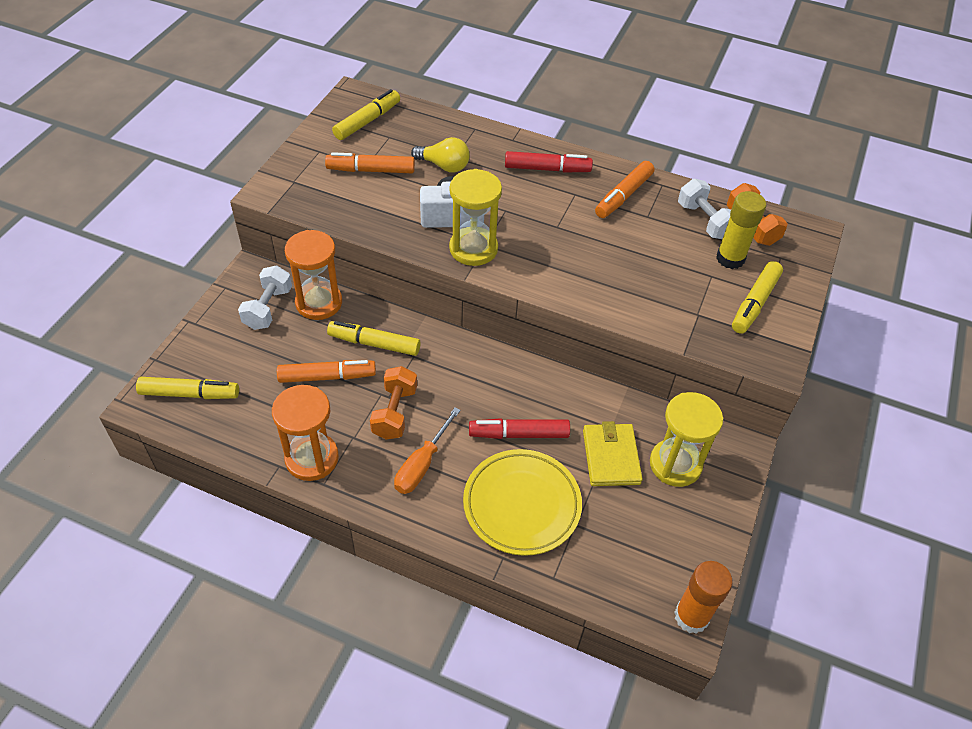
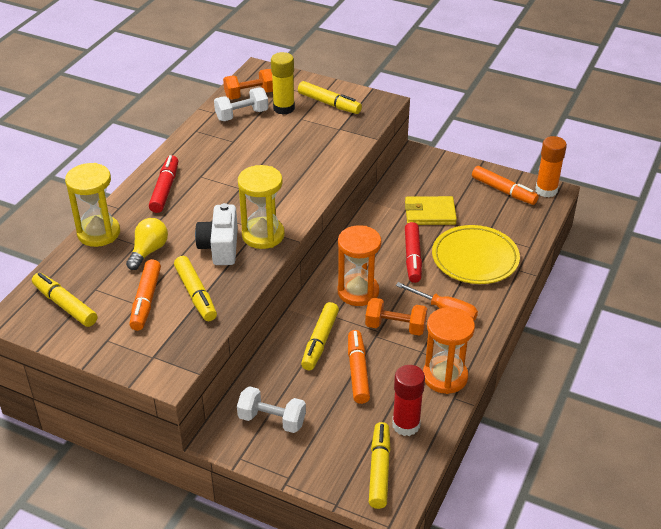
camera: 85 degrees left, 10 degrees down
orange hourglass [285,230,342,320] -> orange hourglass moved to [338,225,381,306]
orange marker [595,161,654,218] -> orange marker moved to [472,166,539,205]
yellow hourglass [650,392,723,487] -> yellow hourglass moved to [65,163,120,247]
none -> yellow marker [174,256,217,321]
none -> red glue stick [392,365,425,436]

